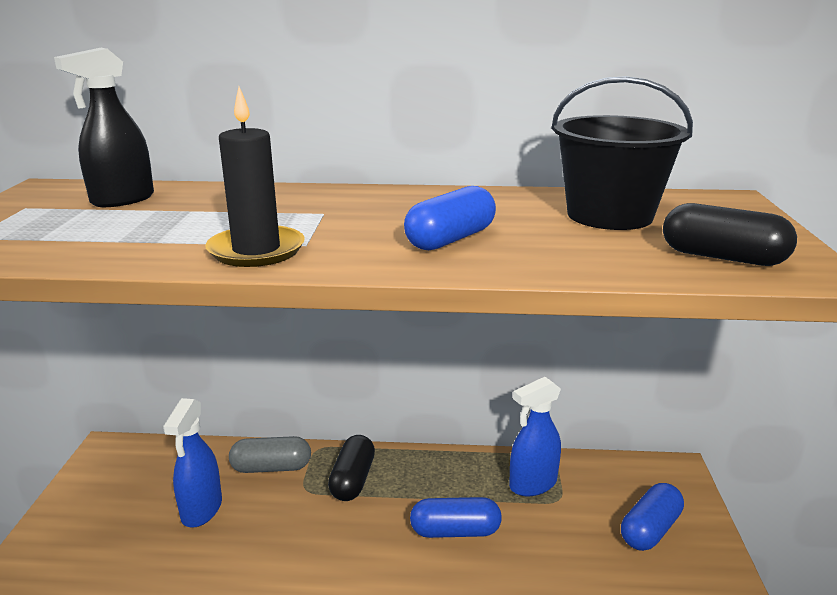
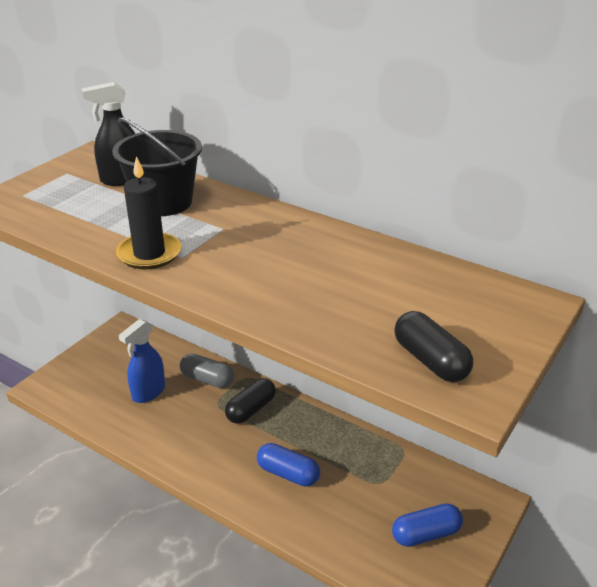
camera: 30 degrees right, 10 degrees up
blue capsule [404,186,496,250] -> none
blue spray bottle [509,377,561,496] -> none
black bucket [551,76,693,230] -> black bucket moved to [112,117,202,216]

